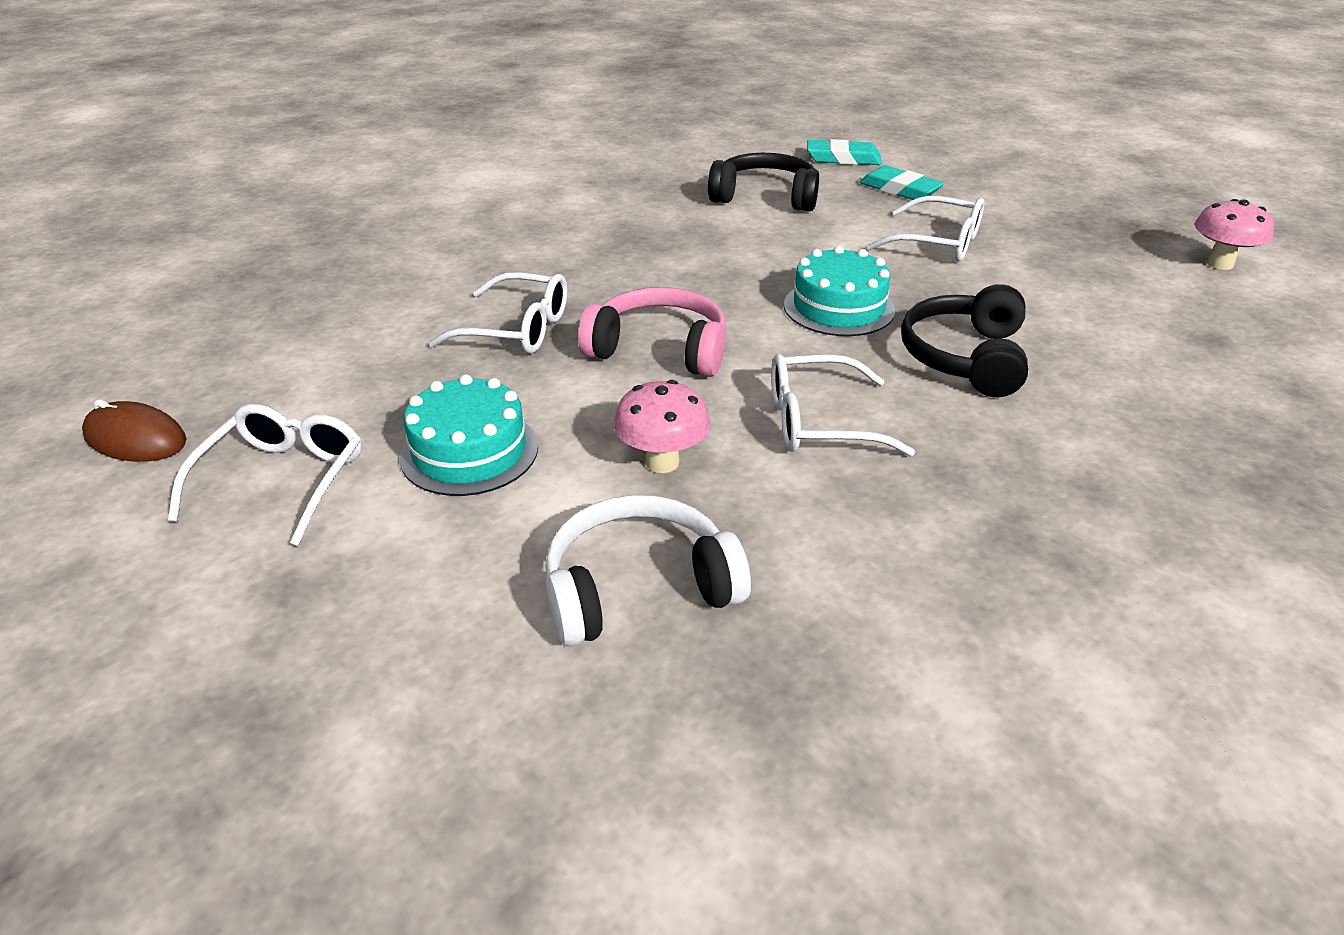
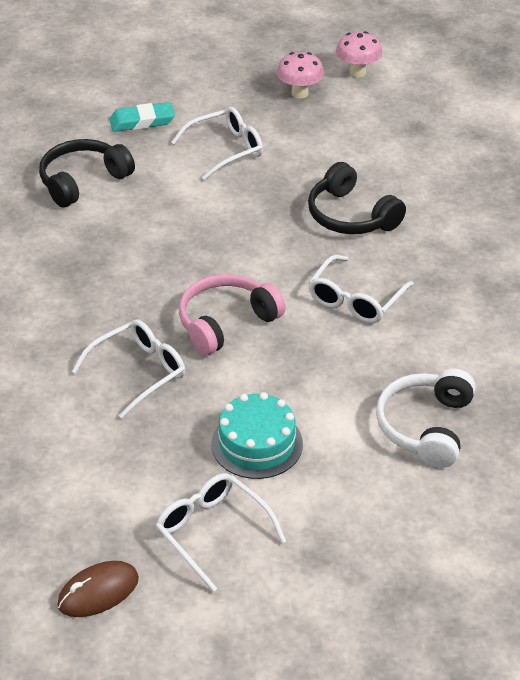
camera: 55 degrees left, 5 degrees up
pink mushroom [614,380,711,473] -> pink mushroom moved to [277,52,324,98]
turquoise cake [784,246,895,336] -> none
turquoise eraser [807,139,882,165] -> none

